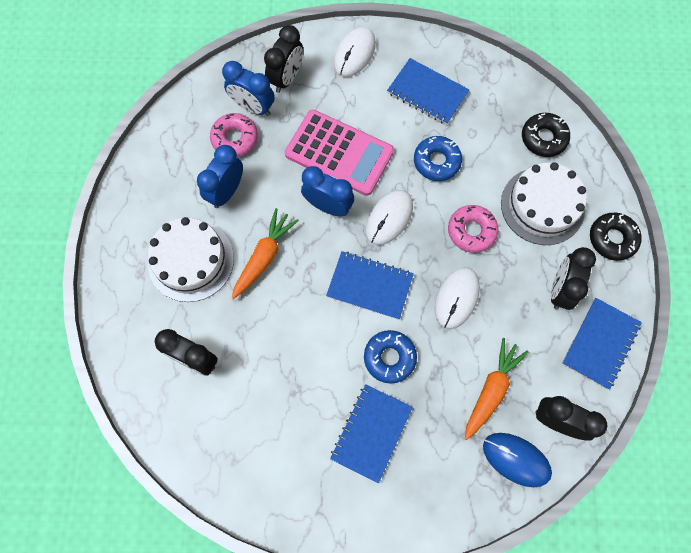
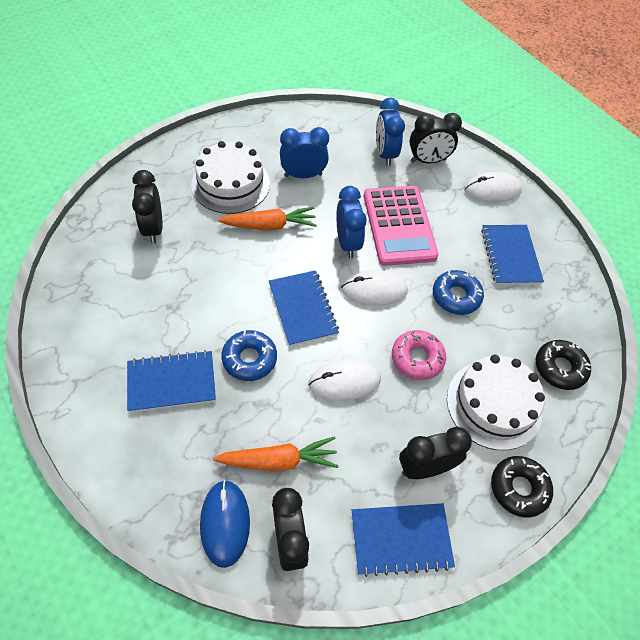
camera: 50 degrees right, 15 degrees down
pink donut [210,113,258,157] -> none

